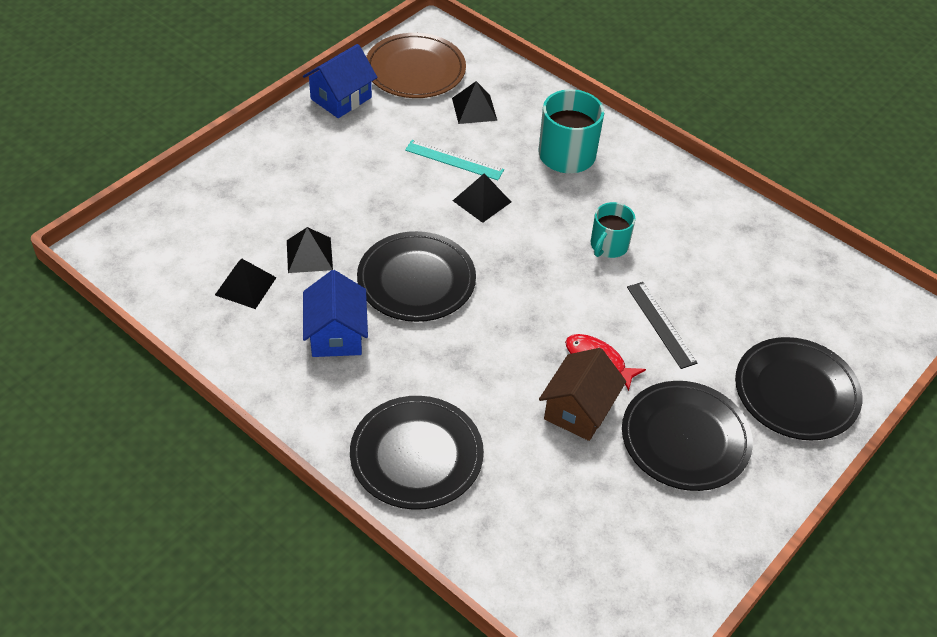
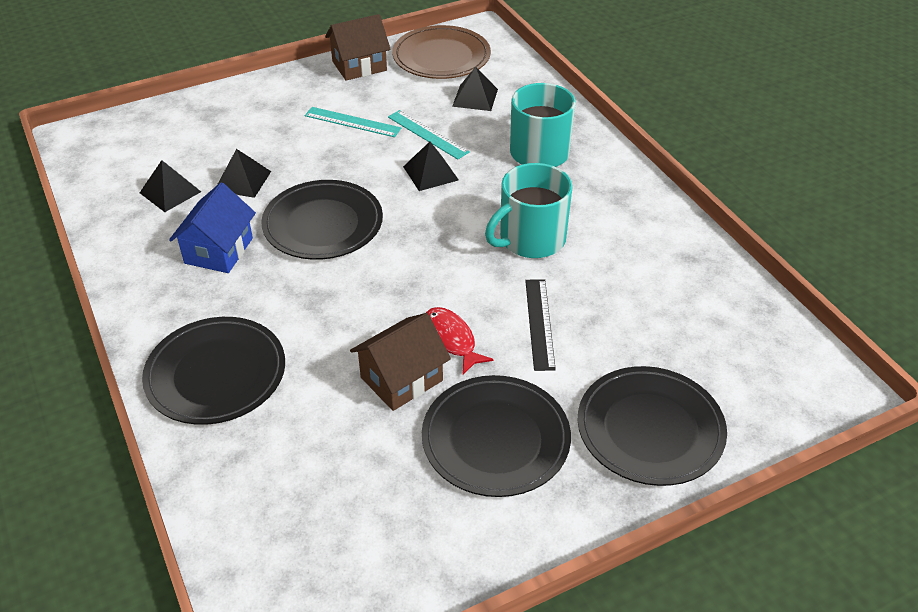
camera: 25 degrees right, 5 degrees down
blue house [303,44,378,118] -> brown house [325,14,391,81]
turquoise mug [591,202,635,258] -> turquoise mug [485,163,573,258], size x1.59
none -> turquoise ruler [305,107,401,137]

